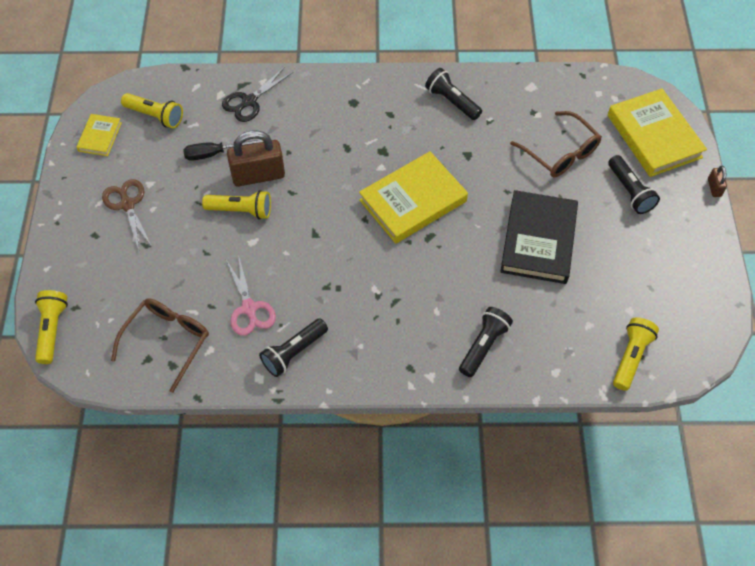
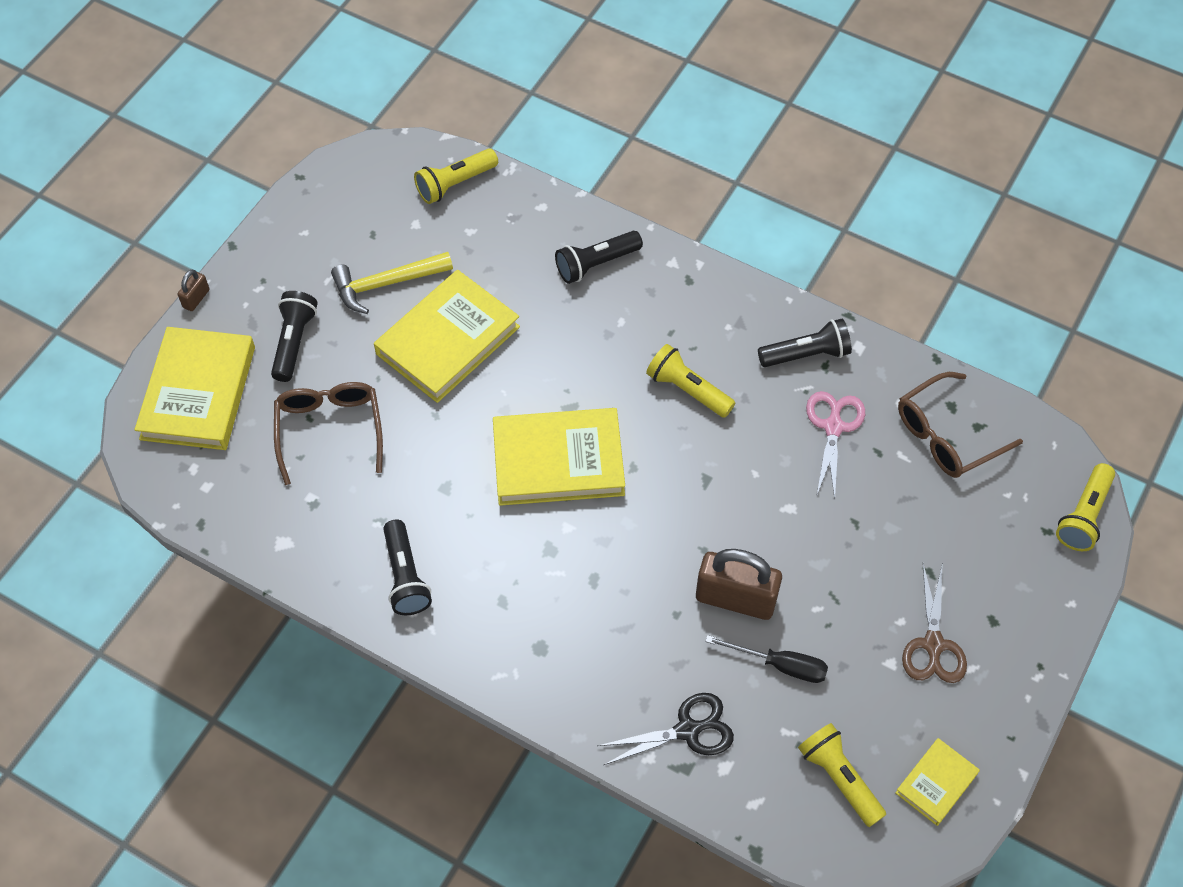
camera: 150 degrees left, 0 degrees up
yellow flashlight [202,190,271,219] -> yellow flashlight moved to [646,344,735,418]
black book [500,190,578,284] -> yellow book [374,270,520,403]
none -> yellow hammer [331,252,453,314]

